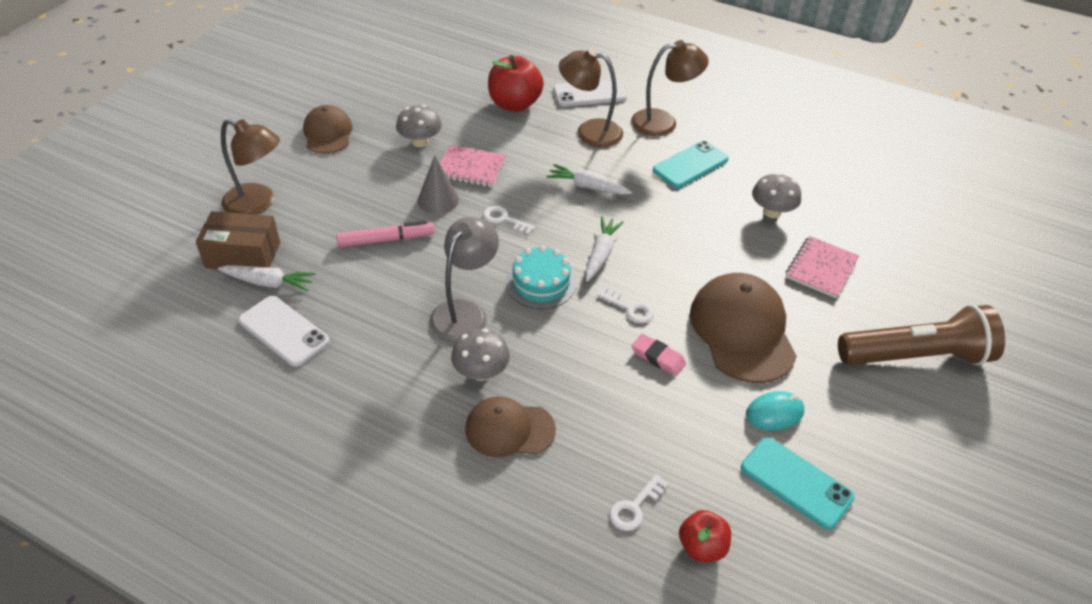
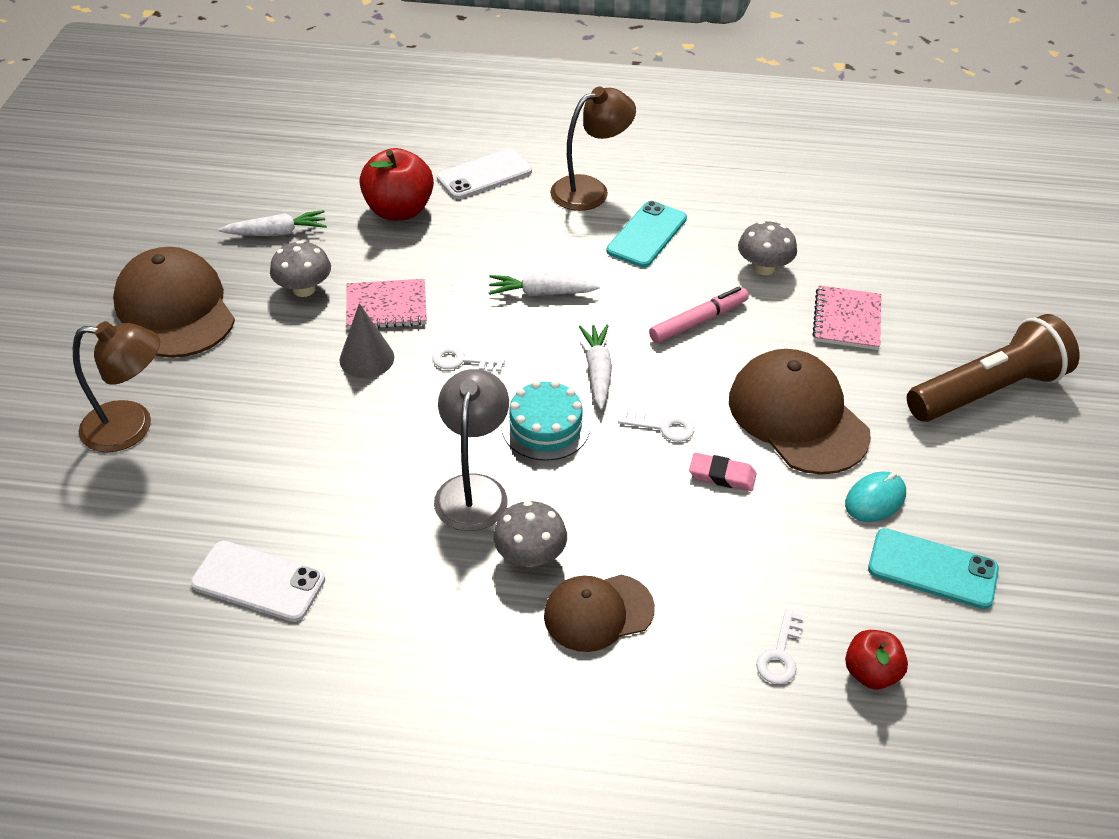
camera: 20 degrees left, 0 degrees up
brown box [196,211,280,269] -> none
white carrot [218,265,316,292] -> white carrot moved to [218,210,327,236]
brown cap [303,105,353,154] -> brown cap [113,247,235,358], size x1.61
pink marker [336,220,435,247] -> pink marker moved to [649,287,749,343]
brown lamp [559,48,623,147] -> none

